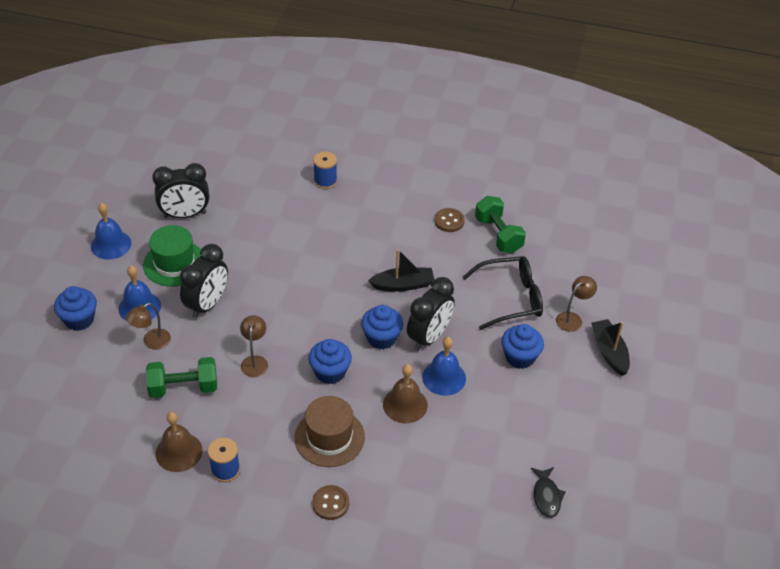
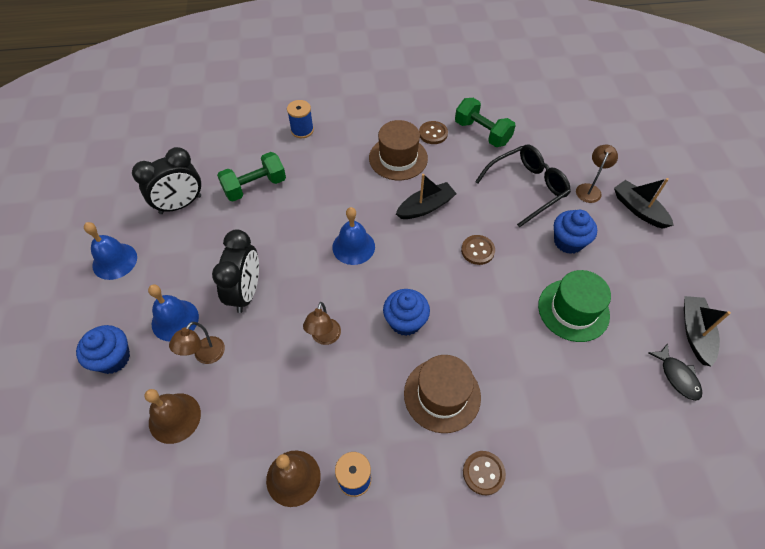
camera: 20 degrees left, 10 degrees up
green hat [143,225,201,287] -> green hat moved to [538,270,611,342]
green dumbbell [146,357,217,398] -> green dumbbell moved to [217,152,286,201]
brown lamp [240,315,268,377] -> brown lamp turned 150 degrees counterclockwise [303,302,341,345]
blue cupcake [361,305,403,349] -> none
brown bell [383,364,428,423] -> brown bell moved to [145,389,201,444]
black clock [407,277,455,351] -> brown button [461,235,495,265]
blue bell [422,337,466,396] -> blue bell moved to [332,207,375,265]
none -> brown hat [369,120,428,180]
none -> black boat [684,296,731,367]

